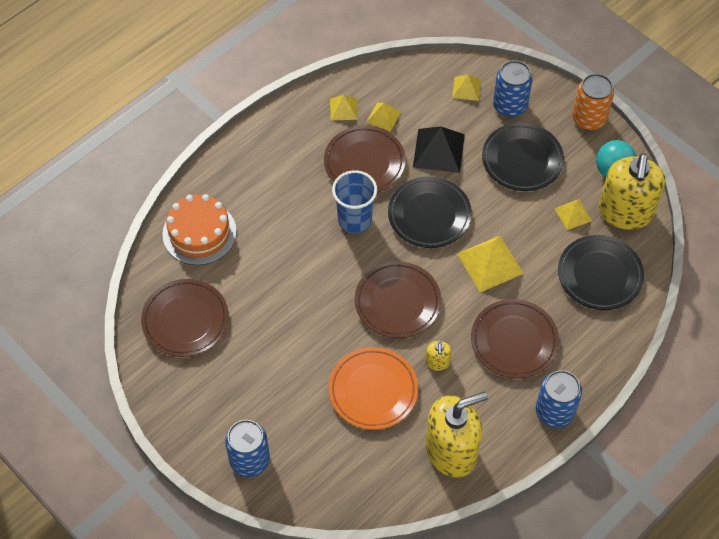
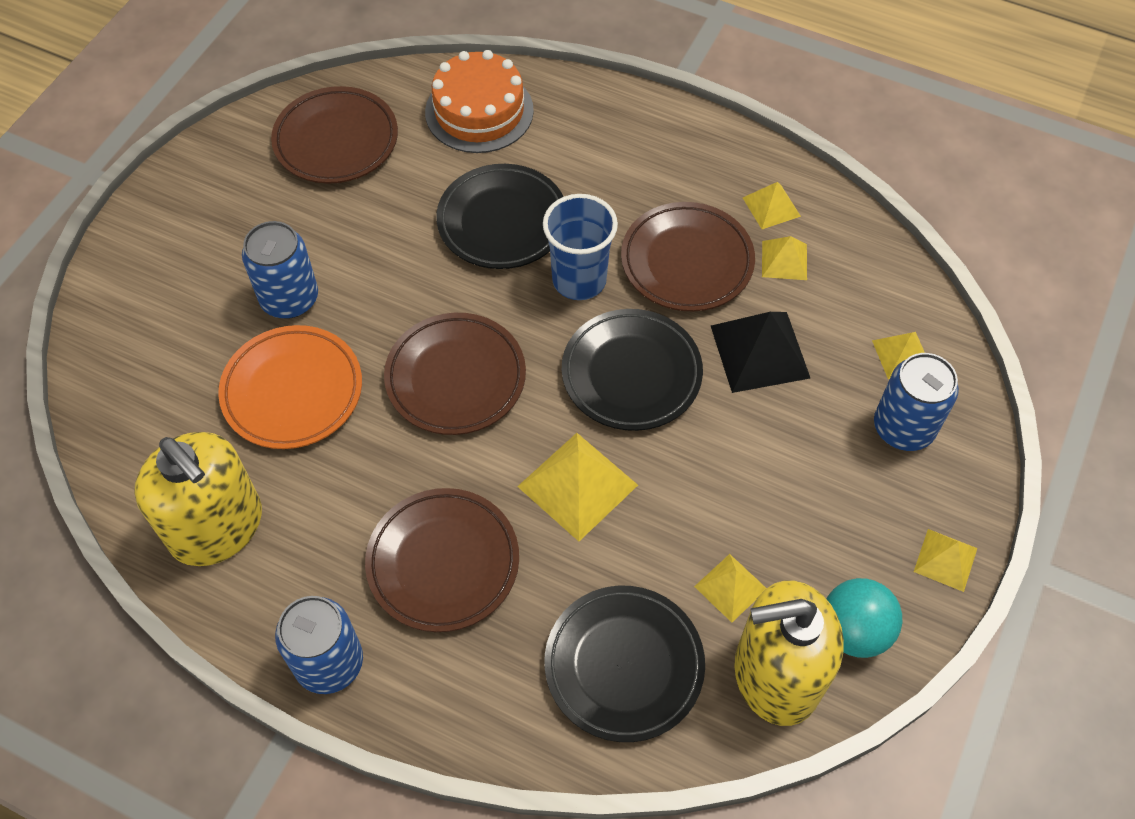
camera: 70 degrees right, 0 degrees up
blue can [225,420,270,477] -> blue can moved to [242,221,318,319]
yellow soap dispenser [426,341,452,371] -> none
black plate [482,123,564,191] -> black plate moved to [436,164,564,269]
orange can [572,74,614,130] -> yellow pyramid [914,529,977,592]

